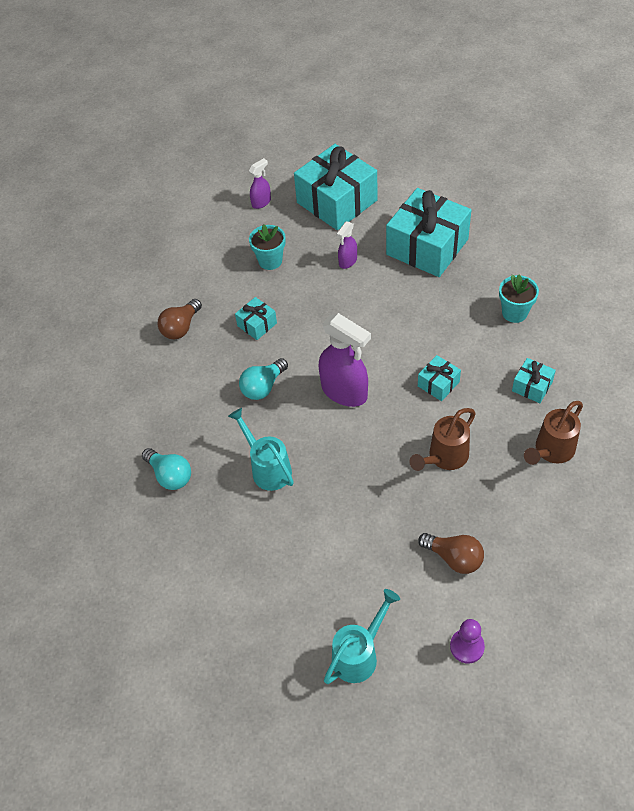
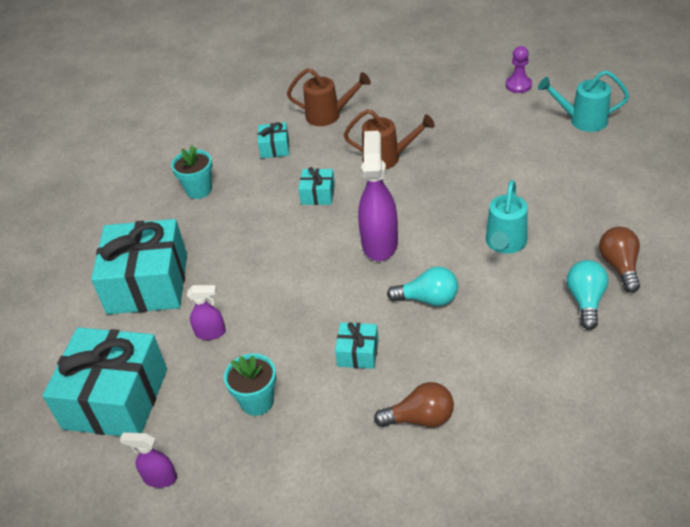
camera: 125 degrees left, 10 degrees down
brown light bulb [418,533,484,574] -> brown light bulb moved to [599,227,640,293]

